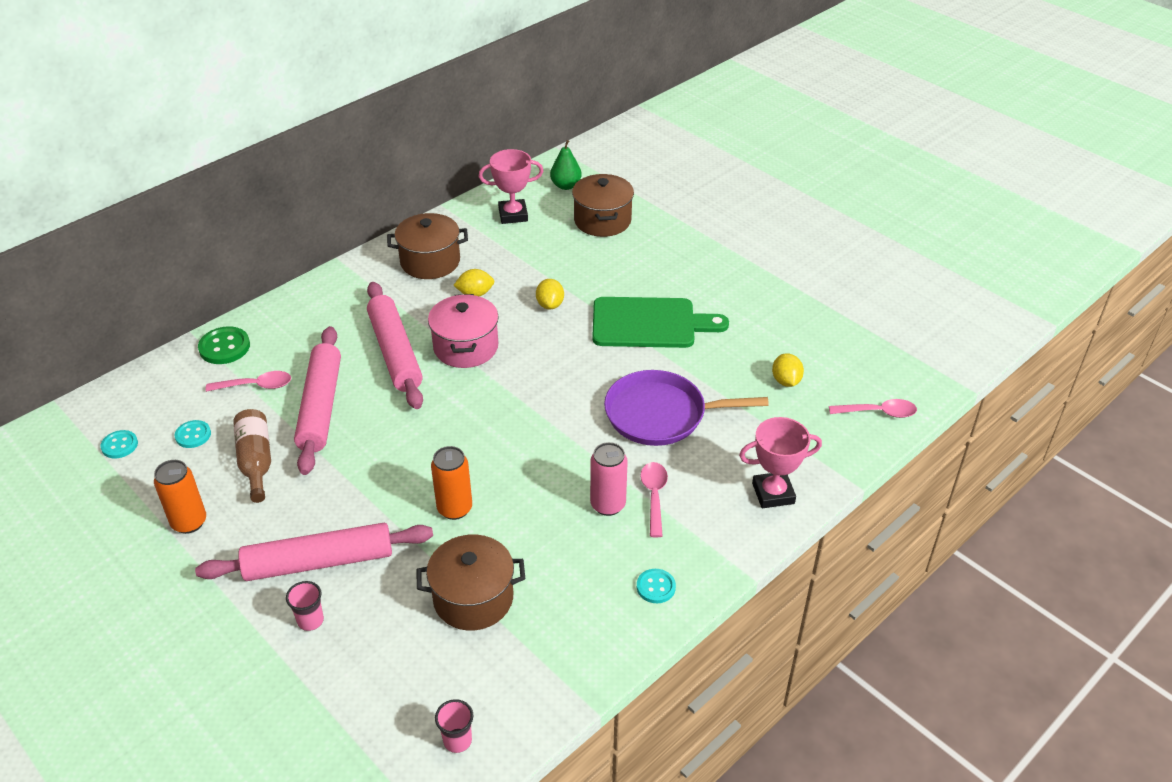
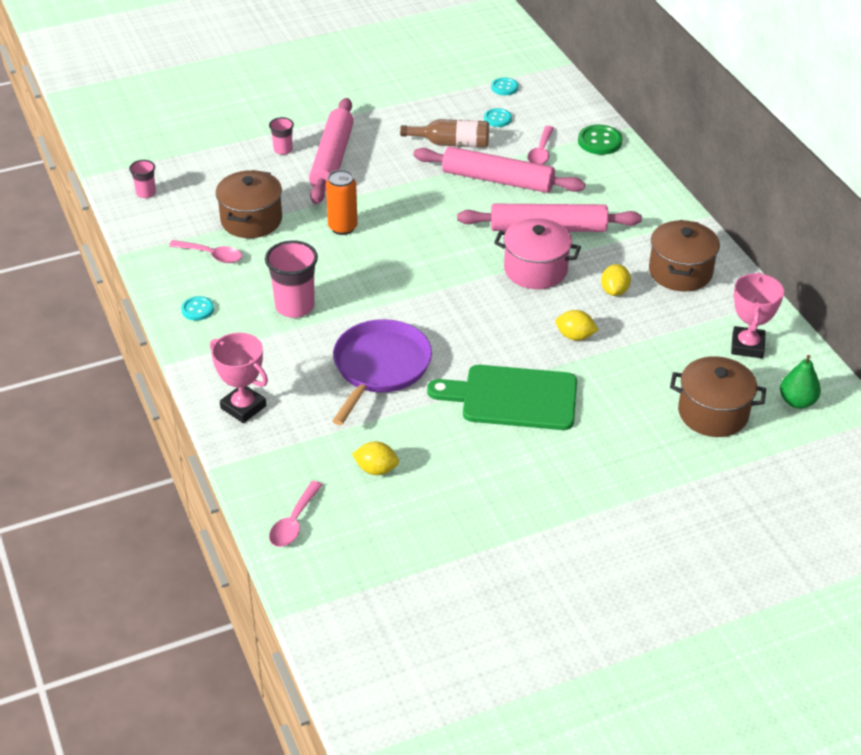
camera: 110 degrees right, 0 degrees up
orange can [154,460,206,534] -> none
pink can [590,442,628,516] -> pink cup [265,240,318,318]
green cutting board [592,297,729,348] -> green cutting board turned 75 degrees clockwise [427,365,577,430]
pink spoon [640,462,668,537] -> pink spoon moved to [169,240,242,263]
pink trophy [739,417,822,508] -> pink trophy turned 60 degrees counterclockwise [210,332,268,423]

